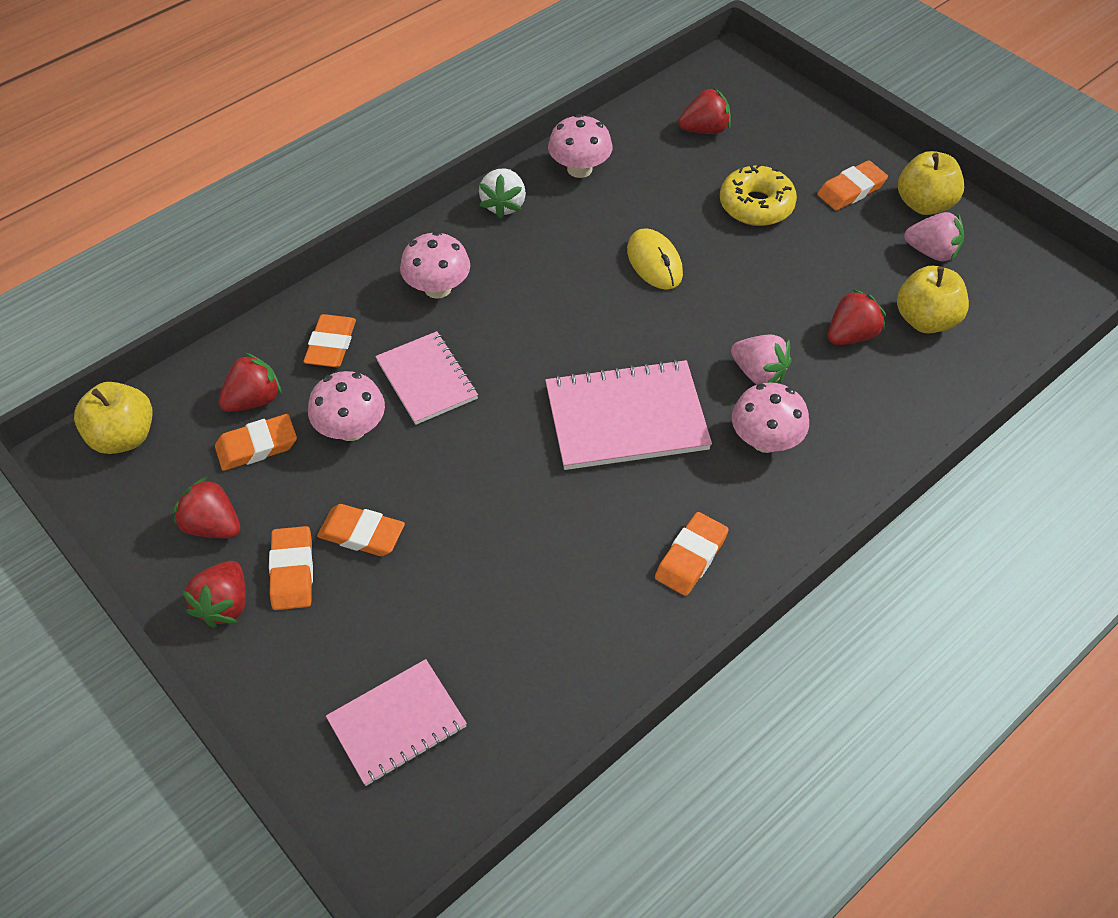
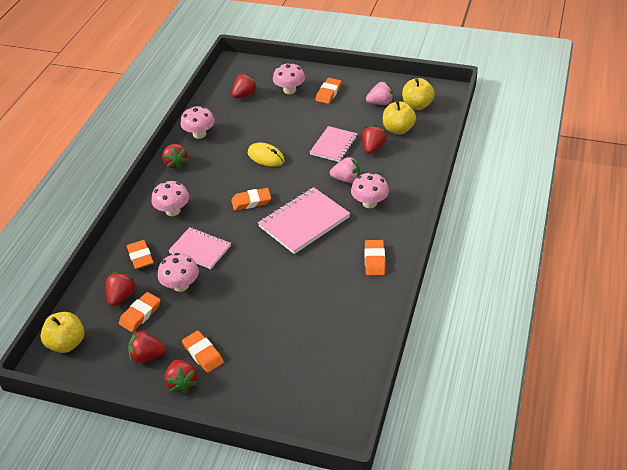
camera: 30 degrees left, 10 degrees down
orange eraser [317,504,405,556] -> orange eraser moved to [231,188,271,210]
pink notebook [326,659,467,786] -> pink notebook moved to [310,126,358,162]
white strawberry [479,168,526,219] -> red strawberry [162,144,189,170]
yellow donut [720,164,797,226] -> none
yellow apple [898,151,964,215] -> yellow apple moved to [402,78,435,110]
none -> pink mushroom [273,62,305,94]

